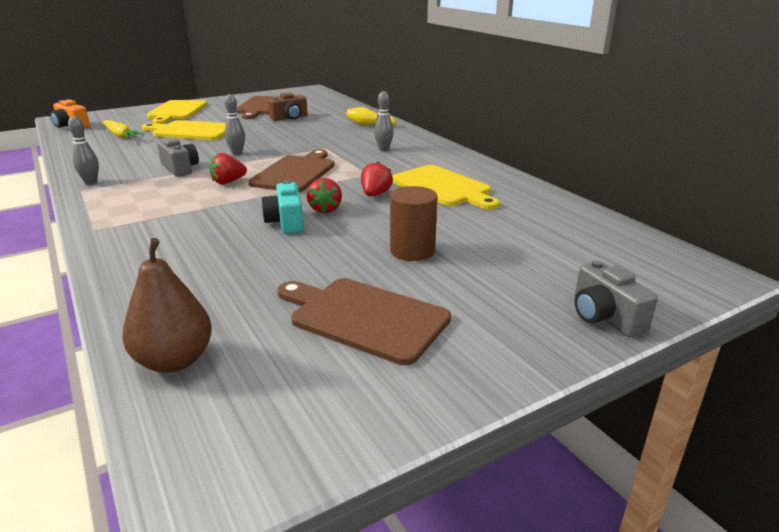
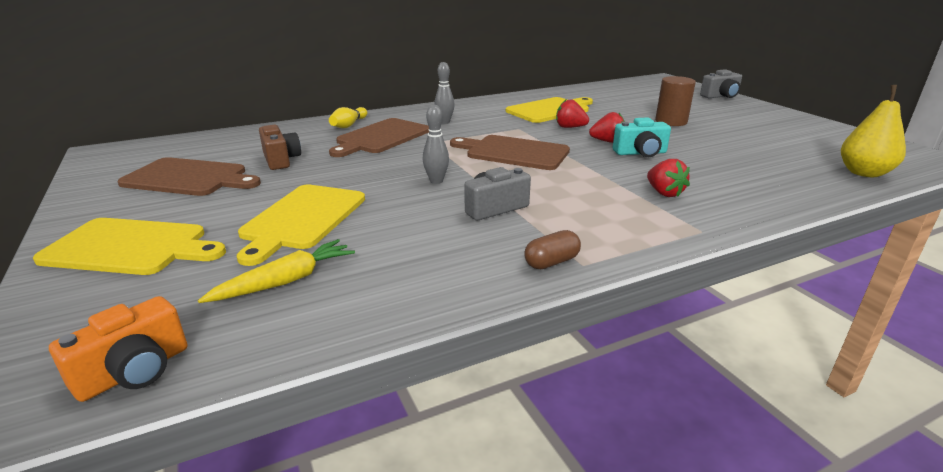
camera: 85 degrees left, 0 degrees up
grey bowling pin [68,116,99,185] -> brown capsule [524,230,581,269]
brown pear [123,238,212,373] -> yellow pear [841,85,906,177]
red strawberry [210,153,247,184] -> red strawberry moved to [647,159,690,197]
brown cutting board [277,278,451,365] -> brown cutting board moved to [329,118,429,157]

